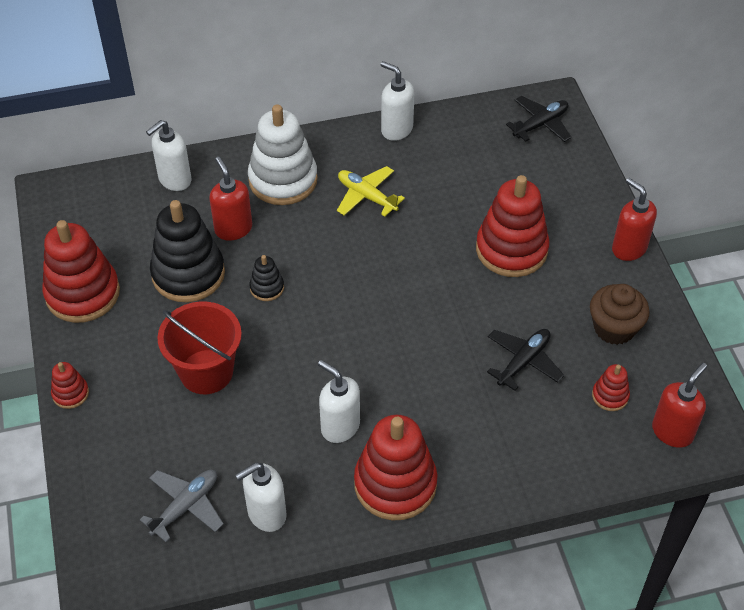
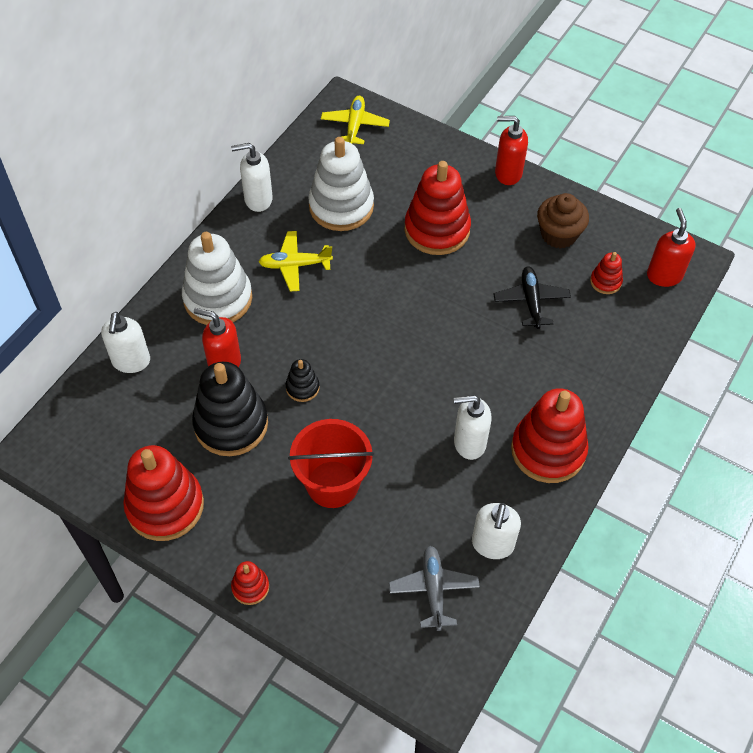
camera: 45 degrees left, 5 degrees up
black plane [506,96,571,142] -> yellow plane [321,96,390,144]
none -> white stacking toy [308,137,374,231]

